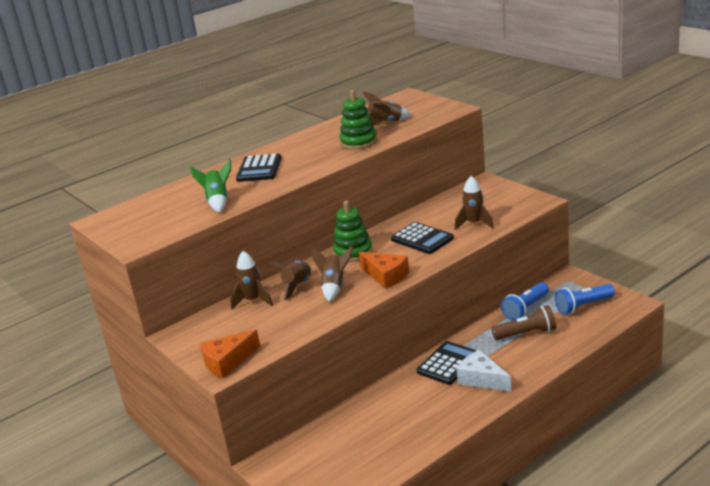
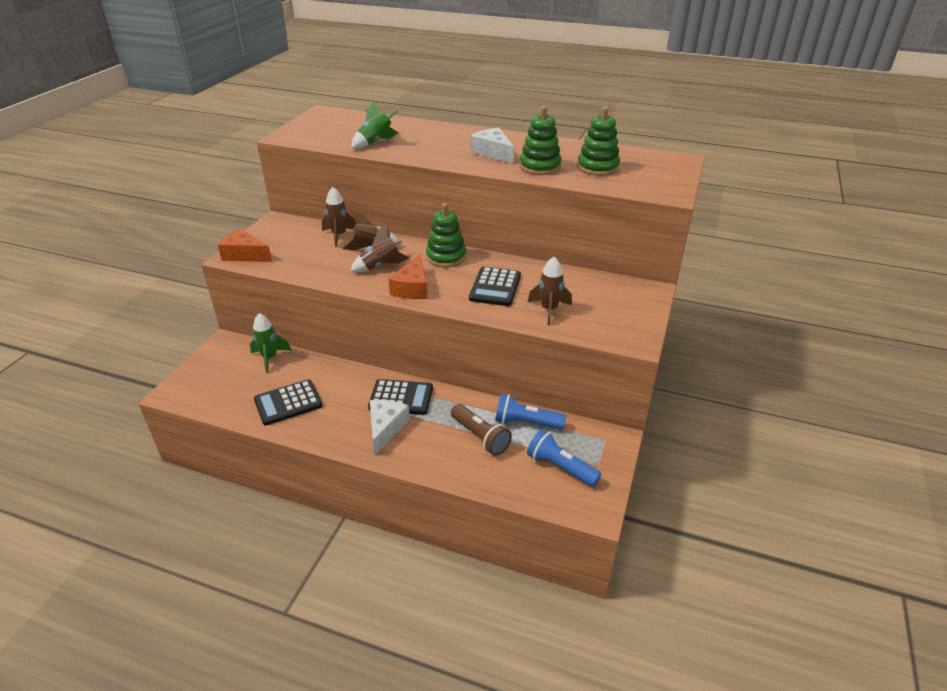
camera: 55 degrees right, 10 degrees up
black calculator [236,154,281,182] -> black calculator moved to [254,379,322,425]
brown rocket [362,91,411,125] -> green stacking toy [577,106,620,176]
none -> green rocket [250,313,291,373]
none -> white cheese [471,127,514,164]

